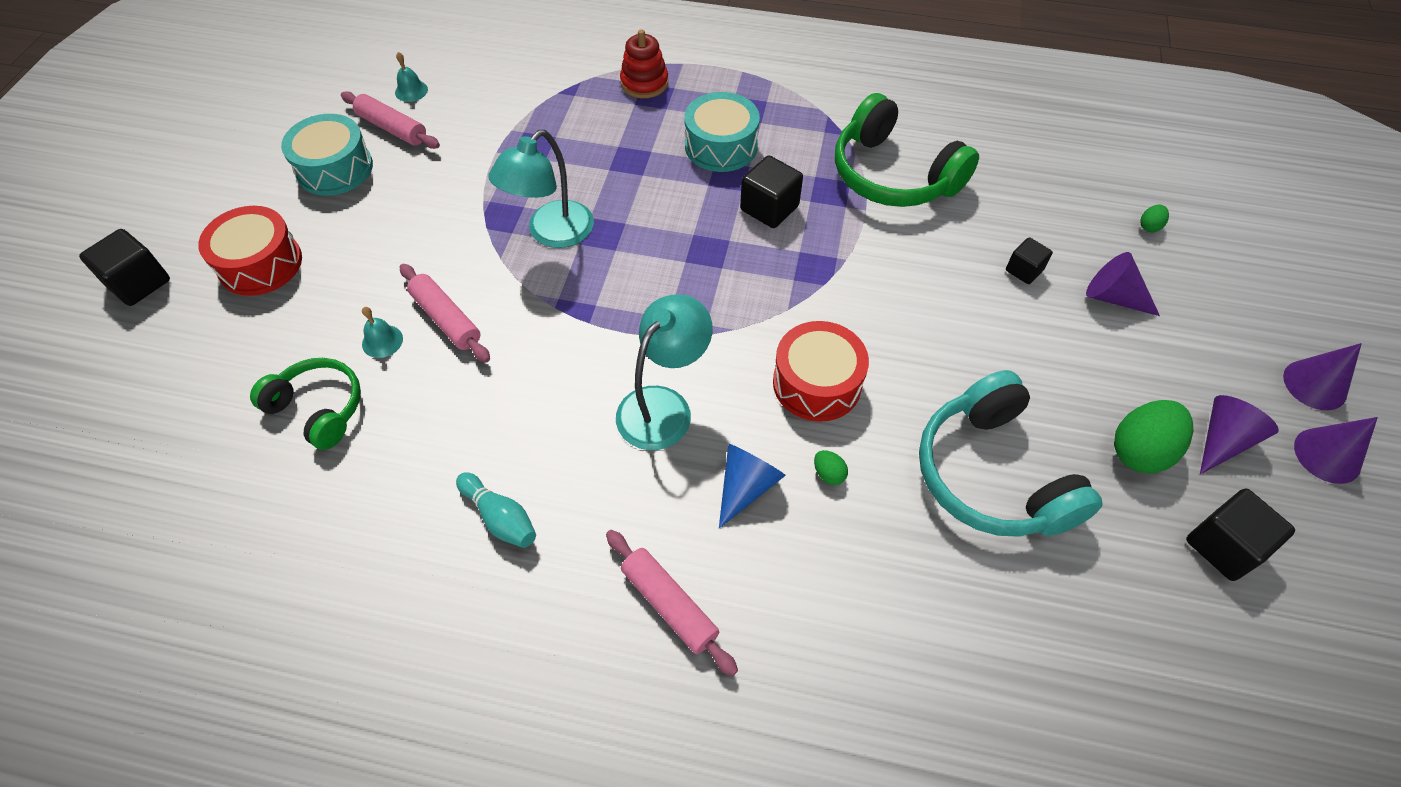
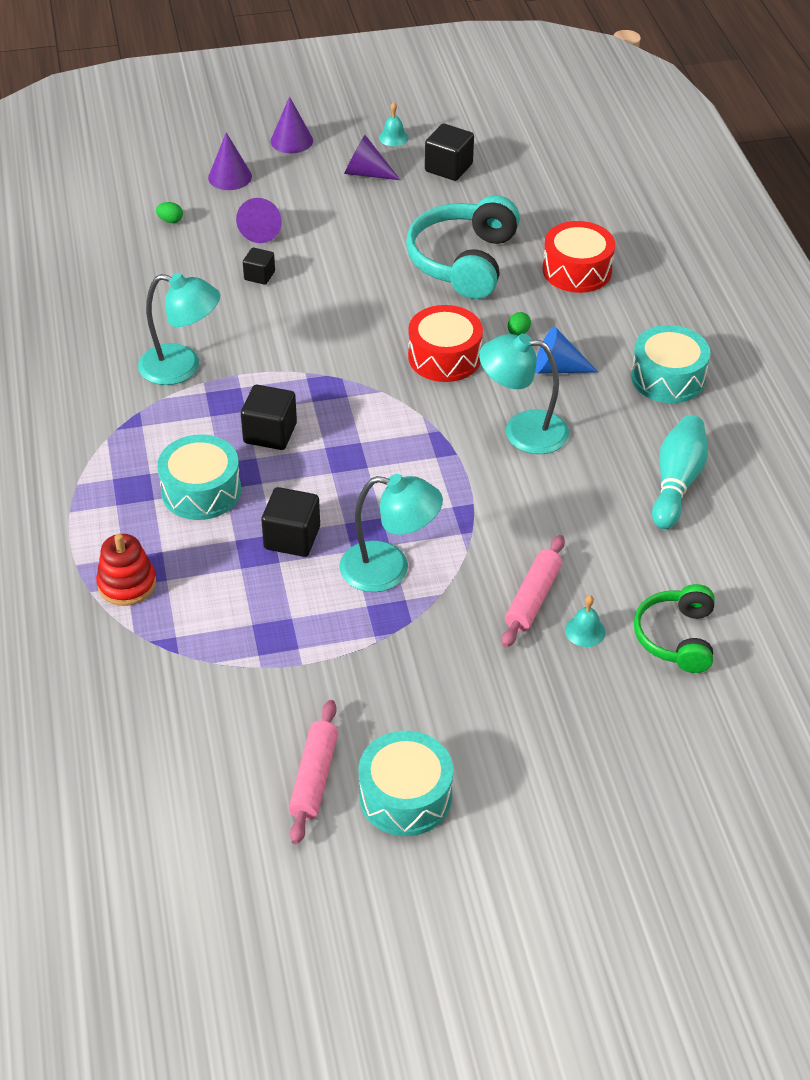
camera: 115 degrees left, 10 degrees down
black cube [79,229,170,306] -> black cube moved to [261,487,320,557]
red drum [198,206,302,296] -> red drum moved to [543,221,615,293]
turquoise bell [395,52,428,102] -> turquoise bell moved to [379,102,409,146]
turquoise bowling pin [456,472,536,548] -> turquoise bowling pin [652,415,708,529], size x1.51
pink rolling pin [606,530,738,676] -> turquoise drum [631,325,711,403]
green headphones [835,93,979,207] -> turquoise lamp [138,273,220,385]
turquoise headphones [919,370,1103,537] -> turquoise headphones turned 150 degrees clockwise [406,195,520,299]
green egg [1114,400,1193,473] -> none
purple cone [1294,417,1378,484] -> purple cone moved to [208,132,252,190]

